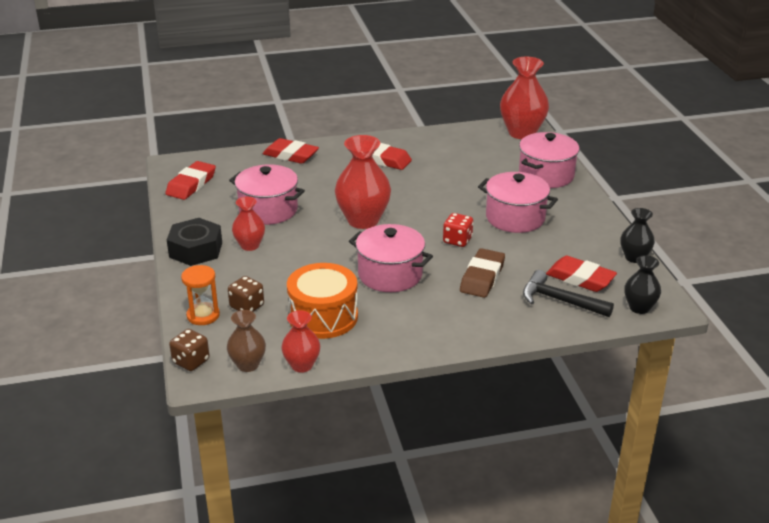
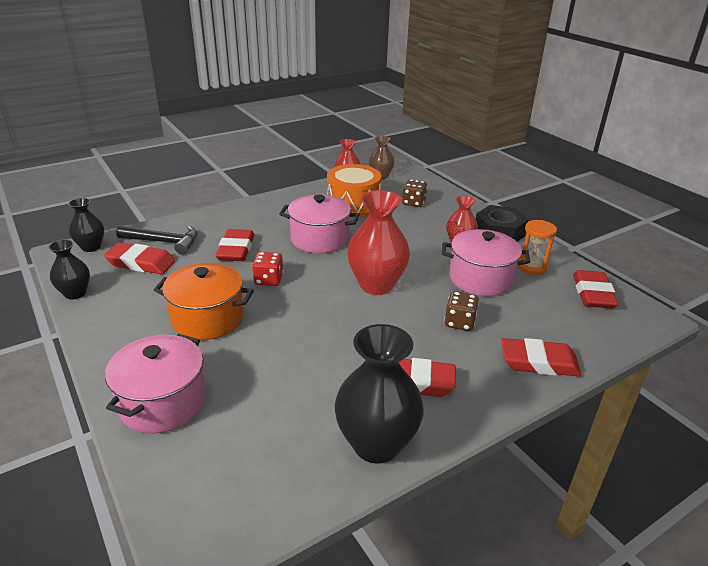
camera: 160 degrees right, 0 degrees up
brown dice [169,329,210,371] -> brown dice moved to [444,291,479,331]
orange hourglass [181,265,220,325] -> orange hourglass moved to [518,220,557,275]
brown eraser [460,248,505,298] -> red eraser [216,229,254,261]
pink pot [478,172,558,233] -> orange pot [154,263,254,340]
red vase [500,57,549,139] -> none
none -> black vase [335,324,424,464]

